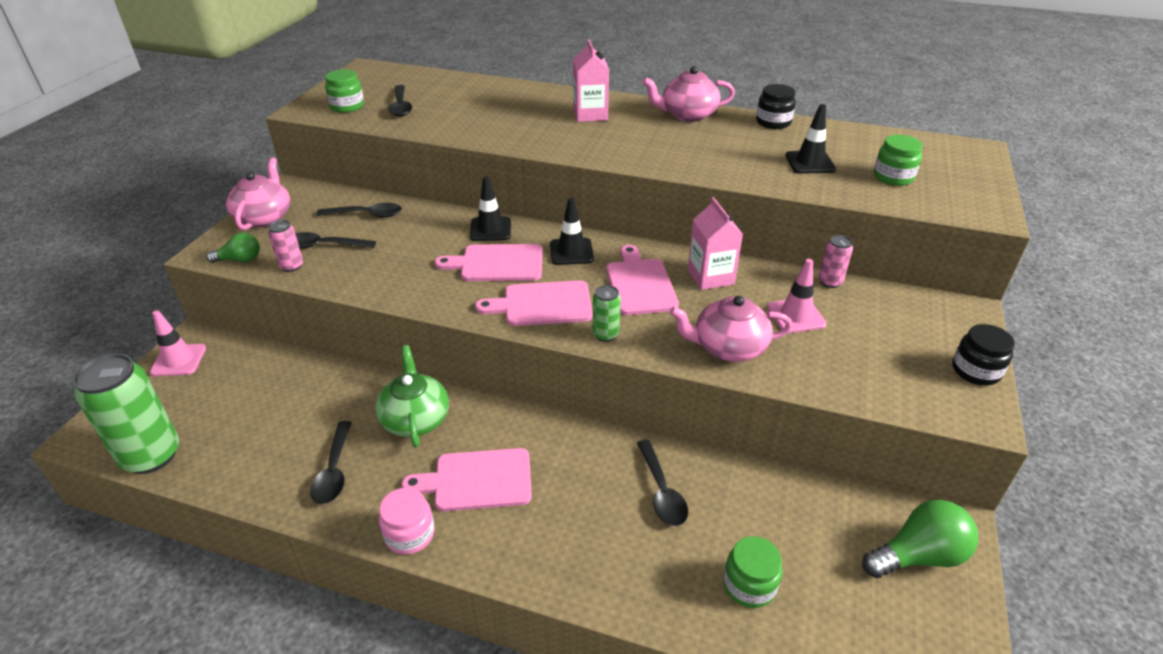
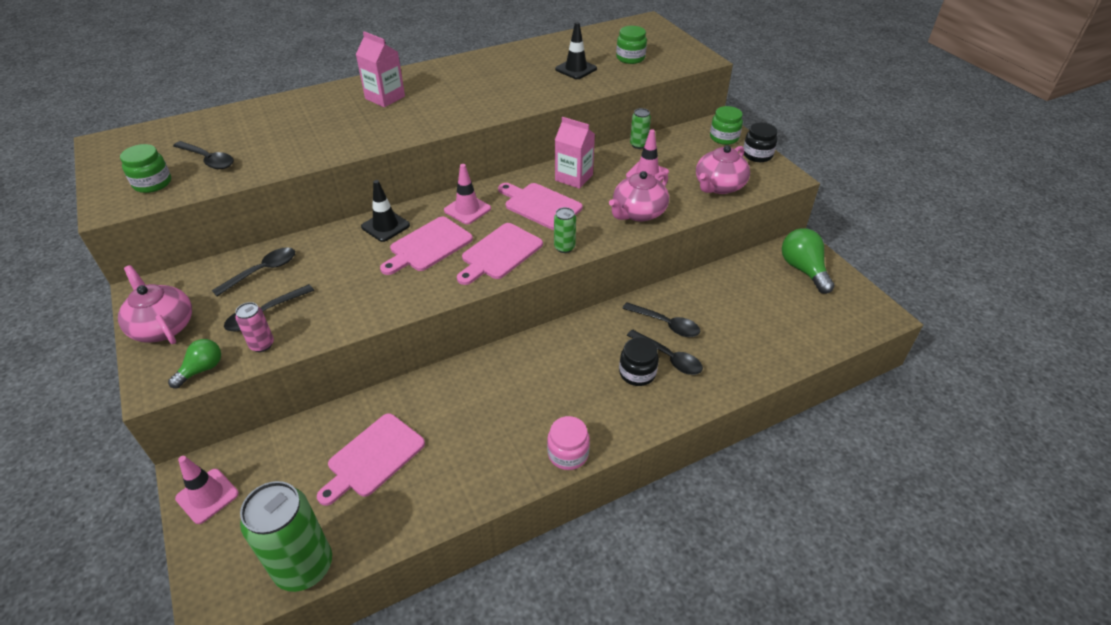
camera: 45 degrees left, 5 degrees up
black spoon [310,421,352,504] -> black spoon moved to [627,329,703,375]
green teapot [375,345,449,447] -> none
pink cutting board [402,448,532,511] -> pink cutting board moved to [317,413,425,506]
black traffic cone [550,198,594,265] -> pink traffic cone [444,164,491,224]
pink teapot [642,66,735,122] -> pink teapot moved to [696,145,750,194]
green jar [723,536,783,608] -> green jar moved to [710,106,743,145]
black jar [756,84,796,129] -> black jar moved to [619,337,659,386]
pink can [819,235,853,288] -> green can [630,108,651,149]
green light bulb [862,500,978,578] -> green light bulb turned 45 degrees counterclockwise [782,228,835,294]

